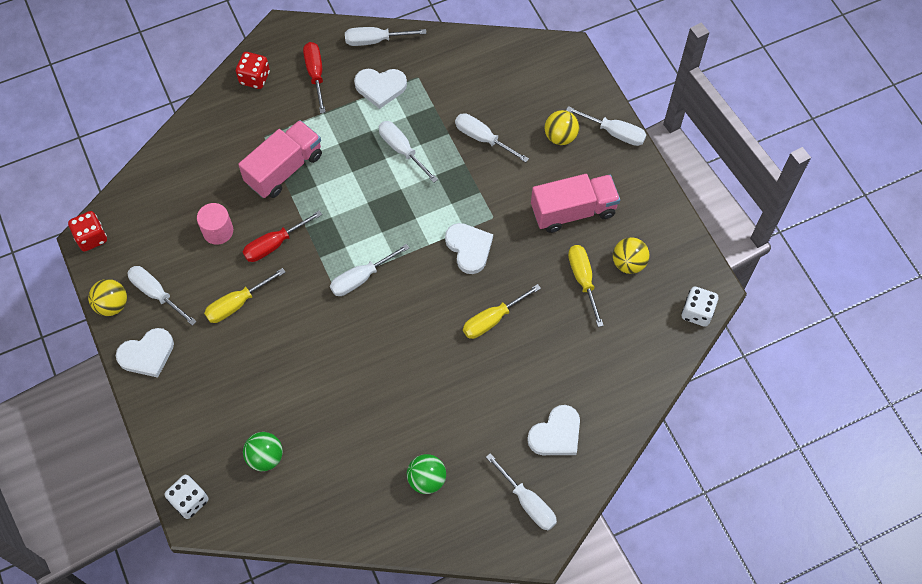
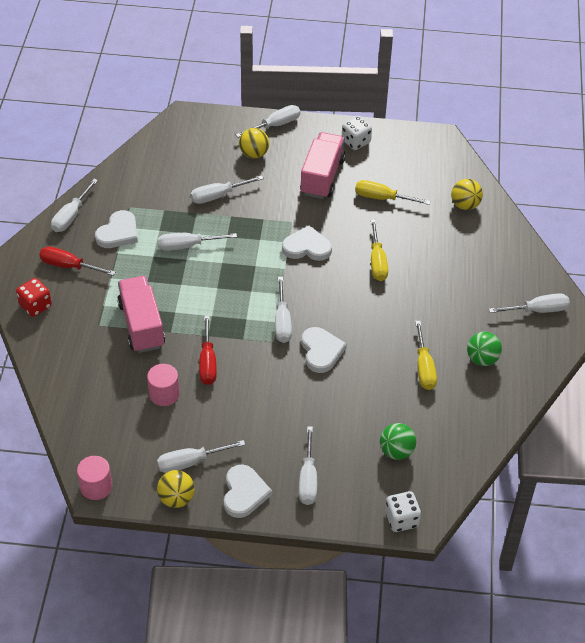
camera: 60 degrees left, 15 degrees down
red dice [68,211,107,252] -> pink cylinder [77,456,112,500]
yellow screwdriver [204,268,286,323] -> yellow screwdriver moved to [415,321,437,390]
white heart [527,405,580,455] -> white heart moved to [302,327,347,373]
yellow ball [613,237,650,274] -> yellow ball moved to [451,179,483,210]
white dice [682,287,718,327] -> white dice moved to [342,116,372,150]
none -> white screwdriver [299,426,317,505]

